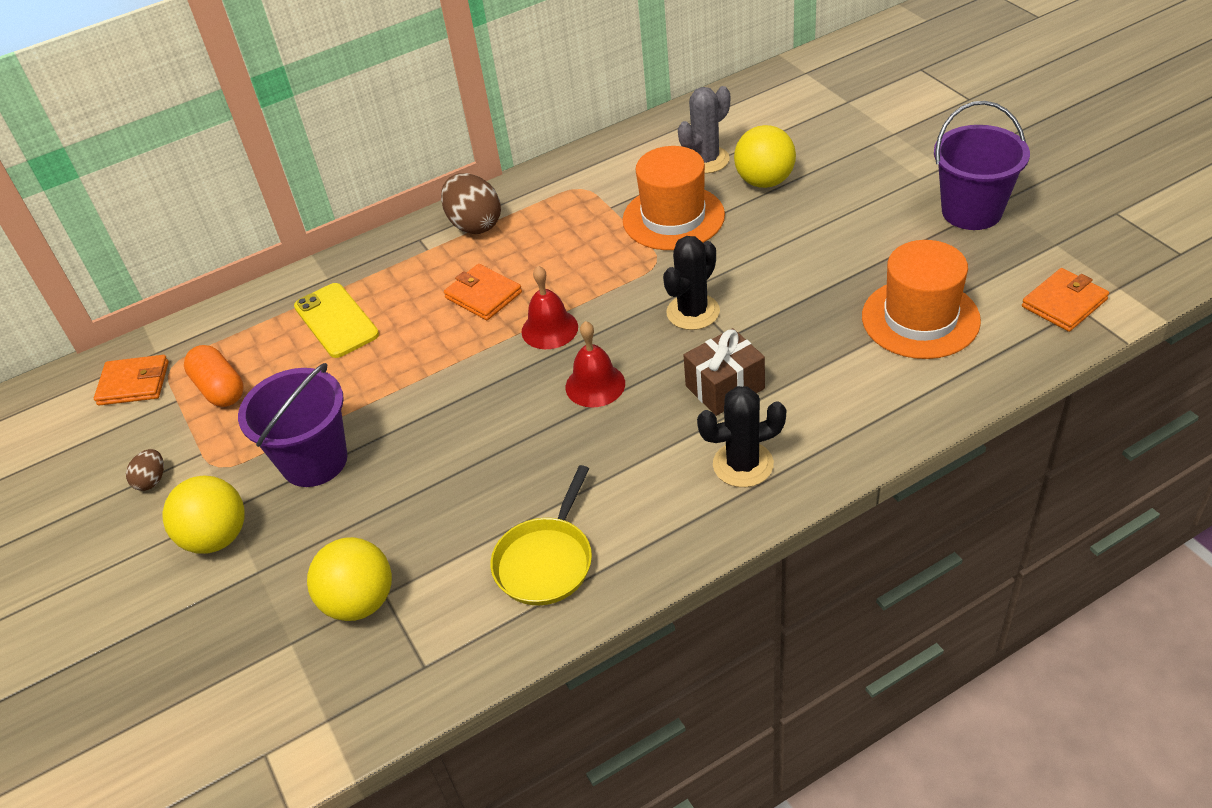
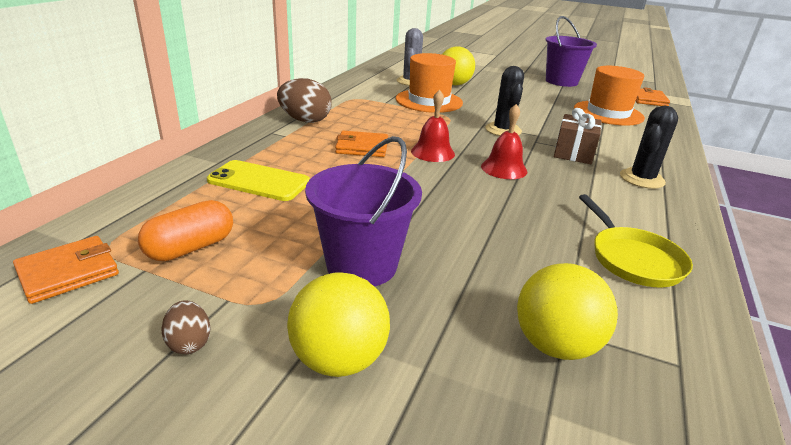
camera: 45 degrees left, 15 degrees down
orange capsule [184,345,244,407] -> orange capsule turned 60 degrees counterclockwise [138,200,233,261]

